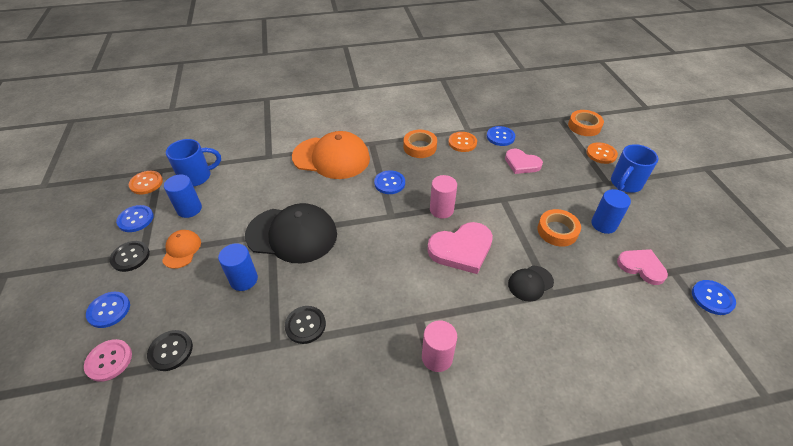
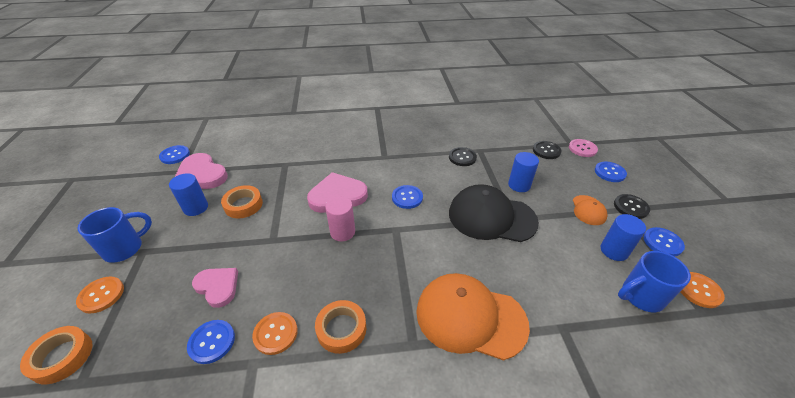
camera: 175 degrees left, 5 degrees down
blue button [374,170,405,194] -> blue button moved to [392,185,423,209]
pink cylinder [422,320,457,372] -> none
black cap [508,266,554,302] -> none
pink heart [617,249,668,285] -> pink heart [175,153,228,189], size x1.51

